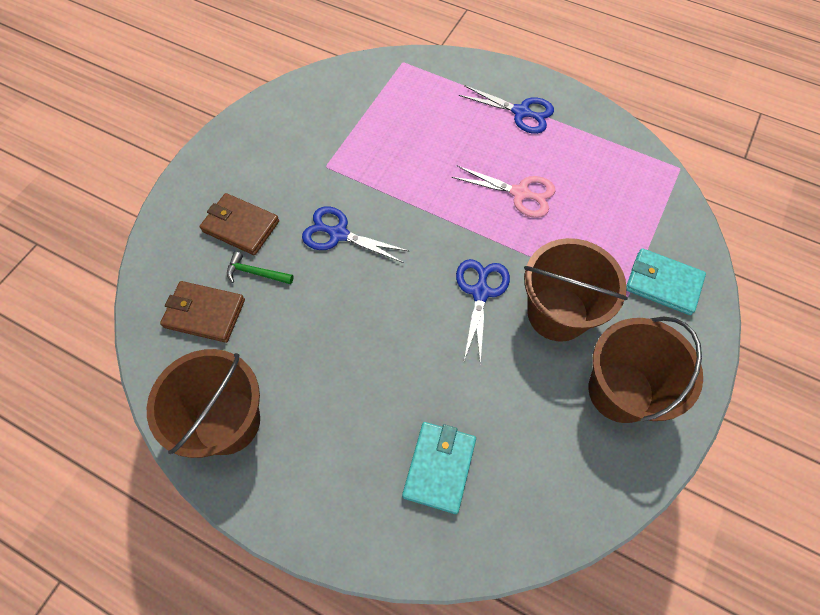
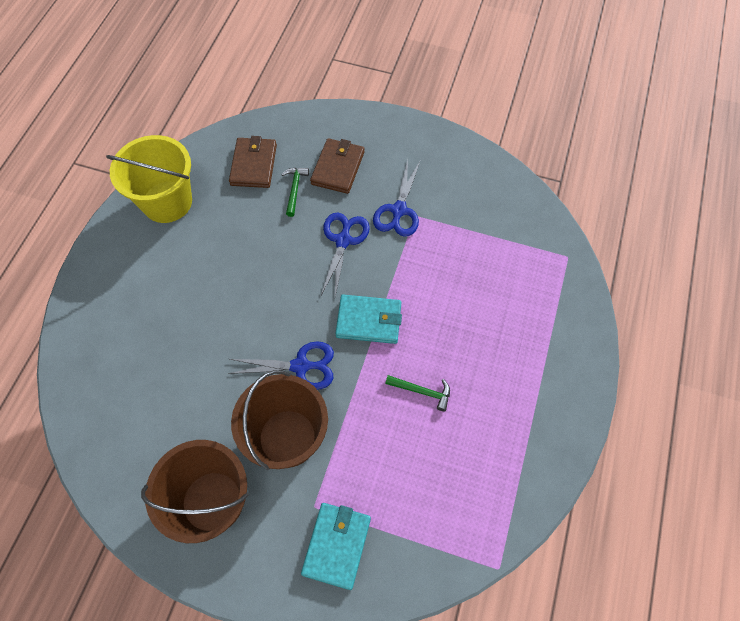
camera: 80 degrees right, 0 degrees up
brown bucket [147,349,260,458] -> yellow bucket [106,135,192,223]
turquoise wallet [402,422,476,514] -> turquoise wallet moved to [335,295,402,344]
pink scissors [452,166,556,218] -> green hammer [385,375,450,411]
blue scissors [459,85,554,134] -> blue scissors moved to [373,160,420,237]

